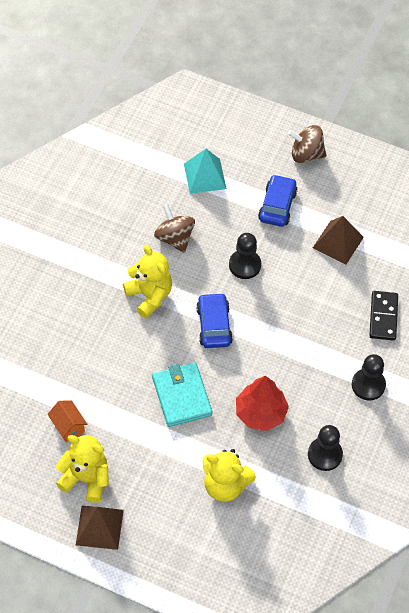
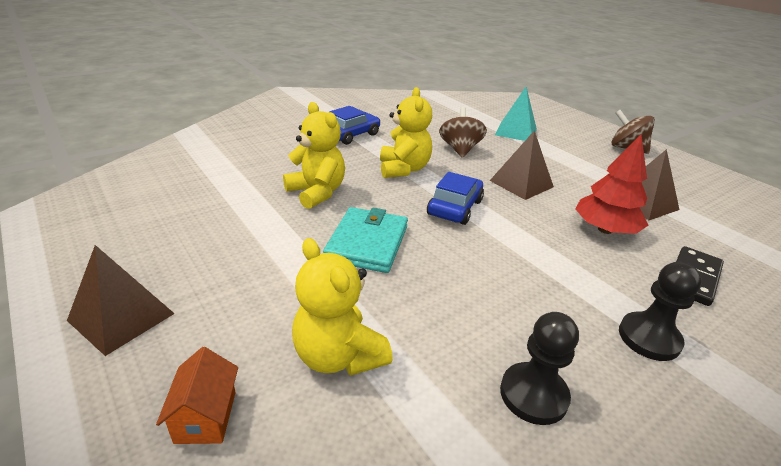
camera: 30 degrees right, 25 degrees down
orange house [47,401,87,442] -> orange house moved to [156,347,238,444]
yellow teddy bear [56,435,109,503] -> yellow teddy bear moved to [283,102,345,209]
black pawn [229,233,261,279] -> brown pyramid [490,130,554,200]
red tree [236,376,289,431] -> red tree moved to [575,134,649,234]
blue car [258,174,298,227] -> blue car moved to [329,106,380,145]

